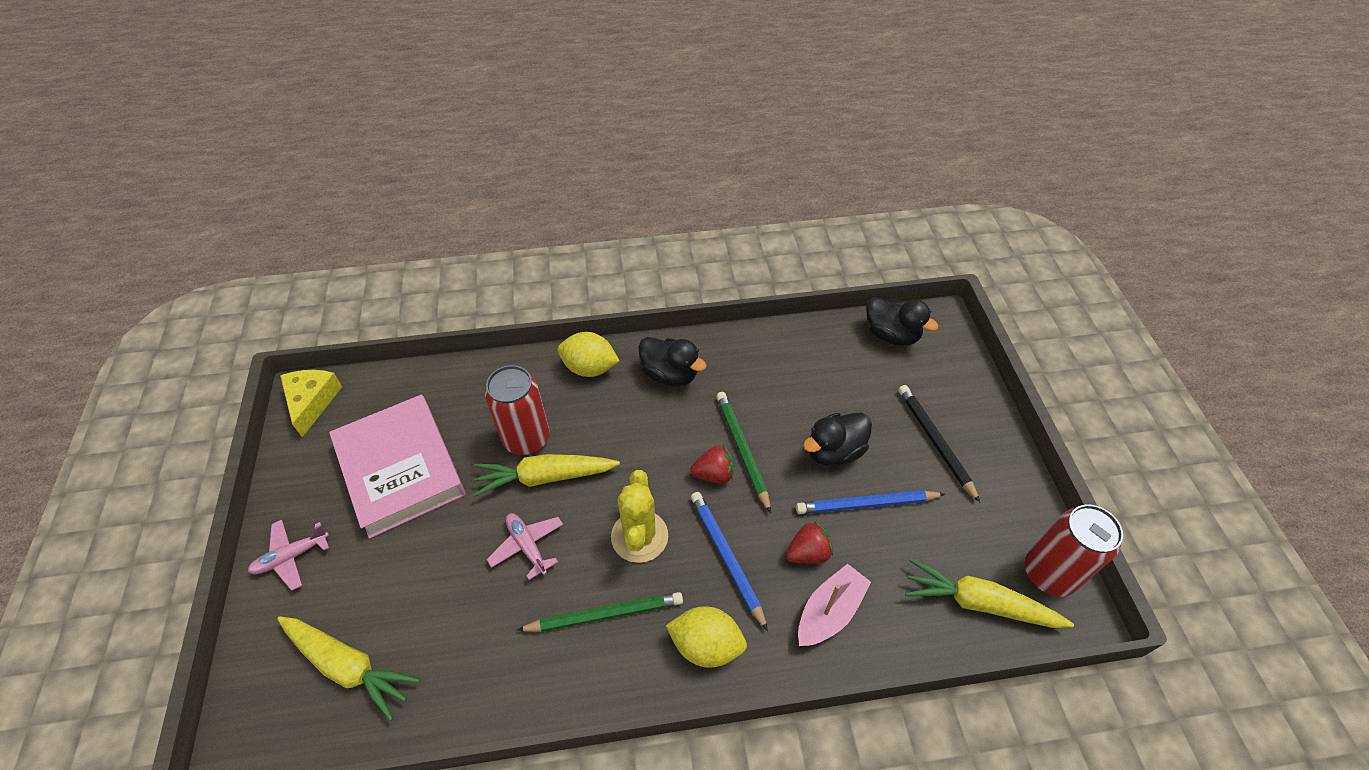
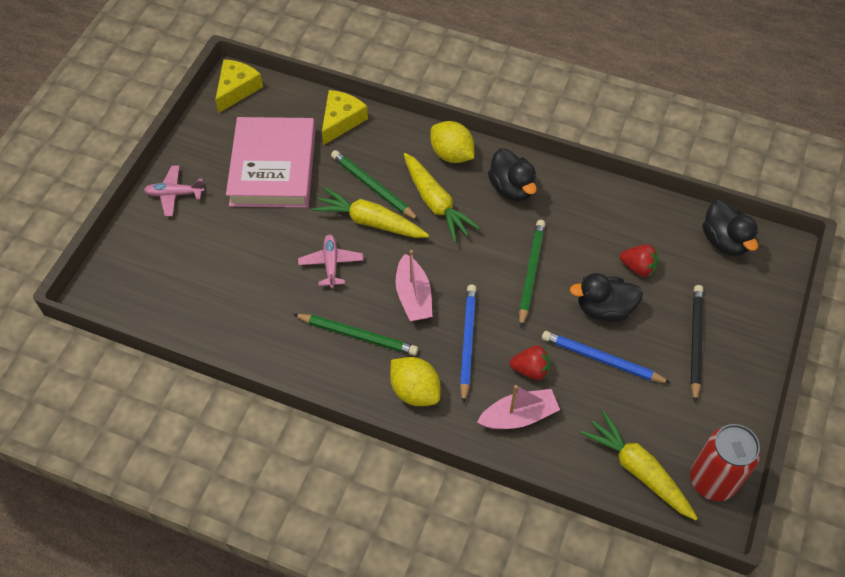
camera: 30 degrees right, 5 degrees up
yellow carrot [277,616,420,721] -> yellow carrot moved to [404,153,480,242]
red can [485,365,550,455] -> green pencil [331,150,419,221]
yellow cactus [611,470,668,563] -> pink boat [396,250,432,321]
red strawberry [690,445,734,483] -> red strawberry moved to [620,244,658,277]
none -> yellow cheese [322,90,368,145]

